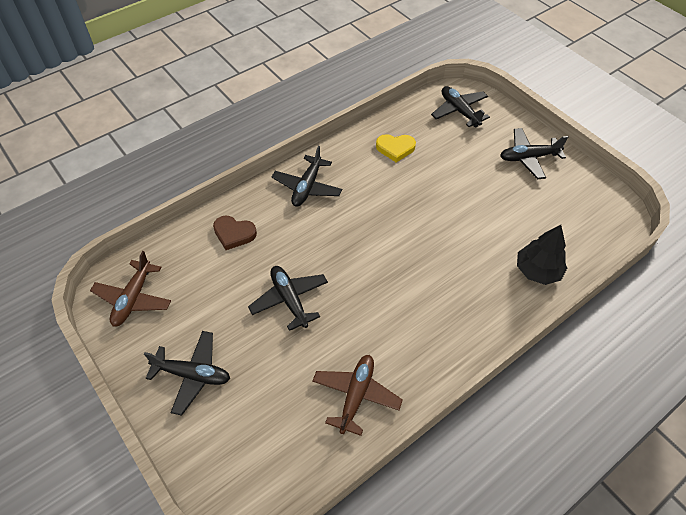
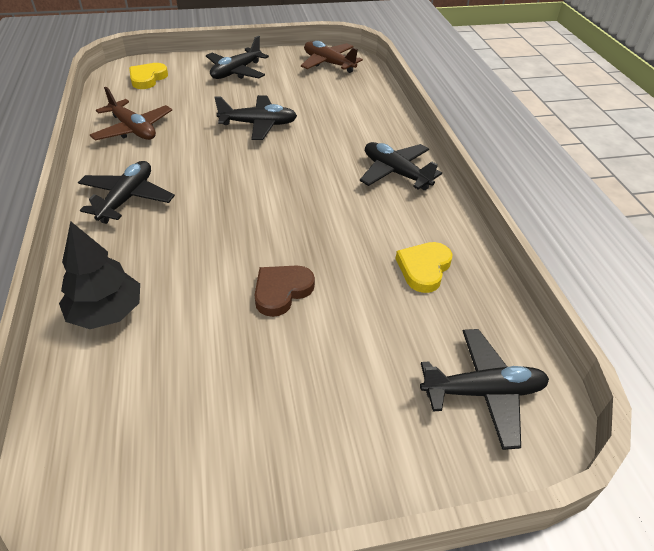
camera: 115 degrees right, 10 degrees down
brown heart [213,216,257,250] -> brown heart moved to [255,265,315,317]
black plane [500,128,568,179] -> black plane moved to [78,161,175,224]
none -> yellow heart [129,63,168,89]

